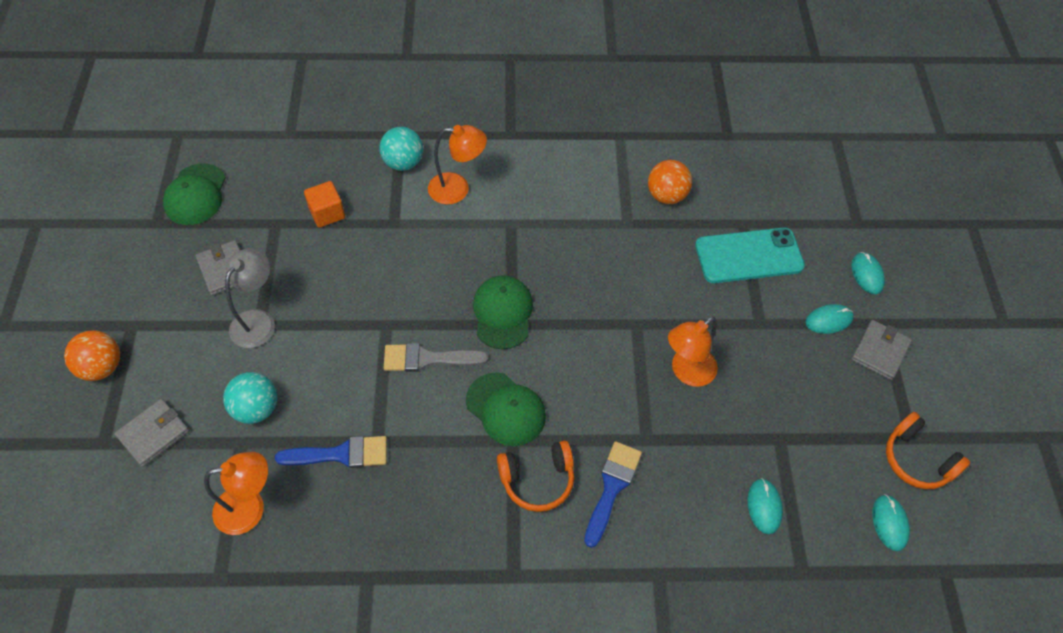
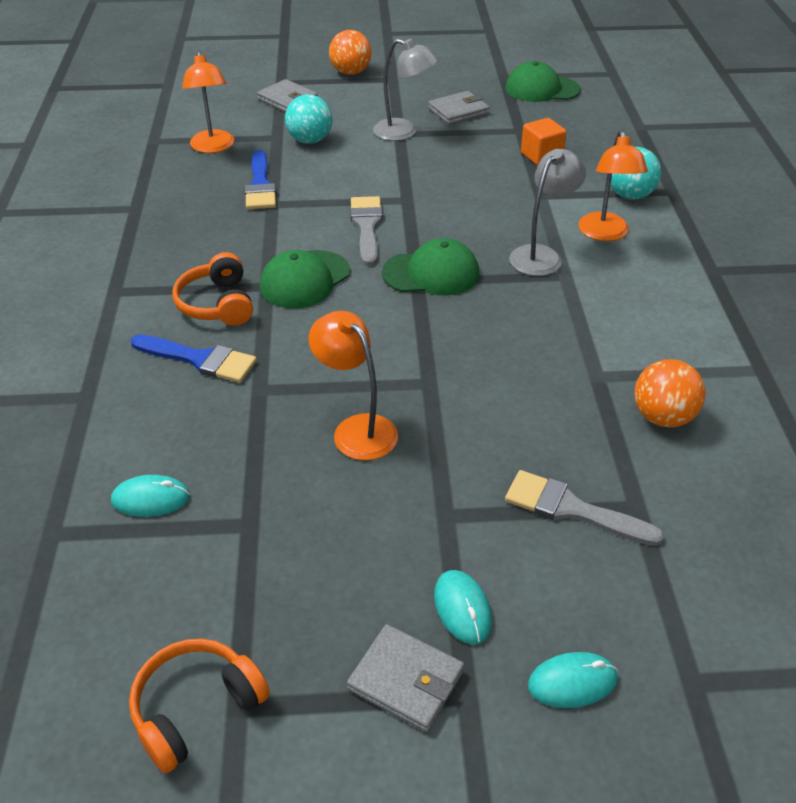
camera: 90 degrees right, 15 degrees down
turquoise phone [695,228,805,283] -> grey brush [505,470,664,546]
turquoise mouse [872,494,910,551] -> none
none -> grey lamp [509,149,586,276]

